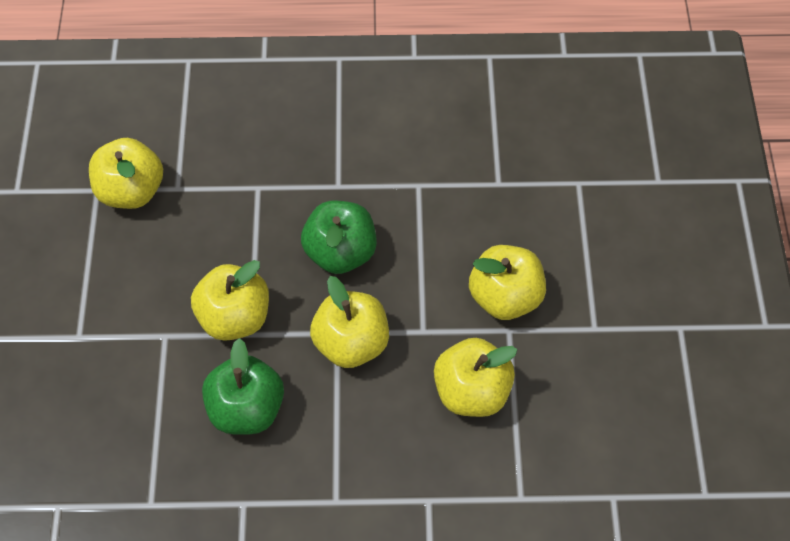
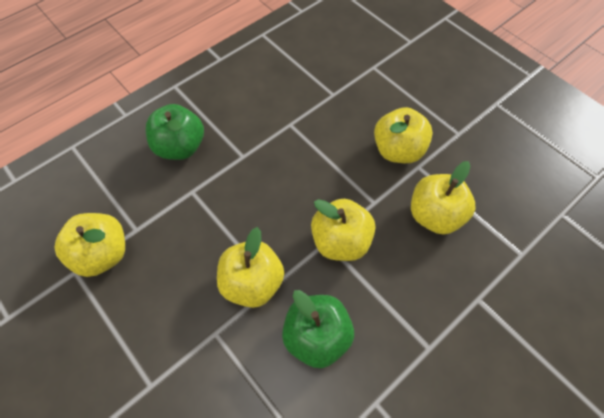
camera: 40 degrees left, 0 degrees up
green apple [301,201,377,274] -> green apple moved to [146,104,204,160]

